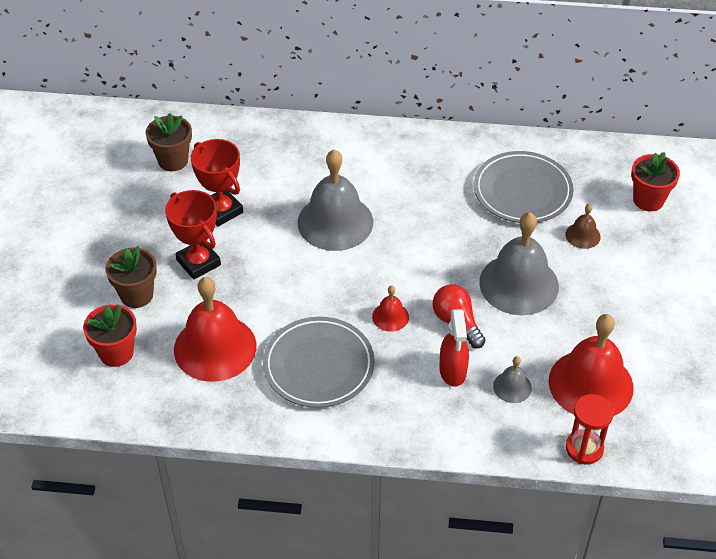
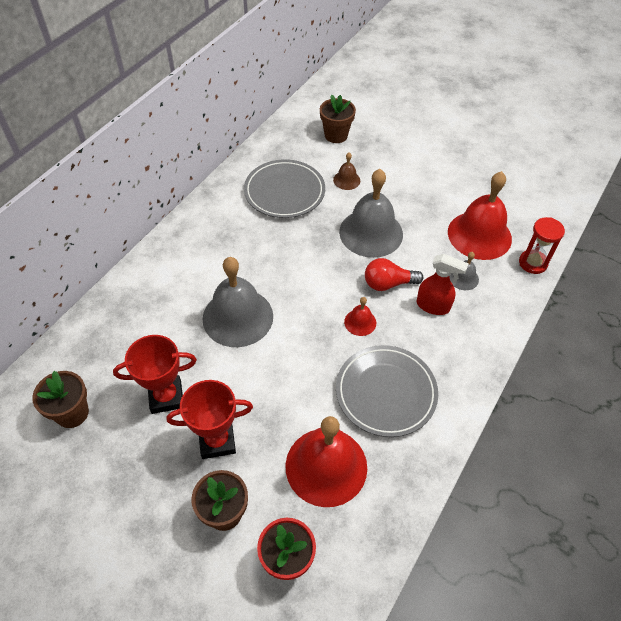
camera: 65 degrees left, 5 degrees up
red flower pot [631,152,680,211] -> brown flower pot [320,95,356,143]

